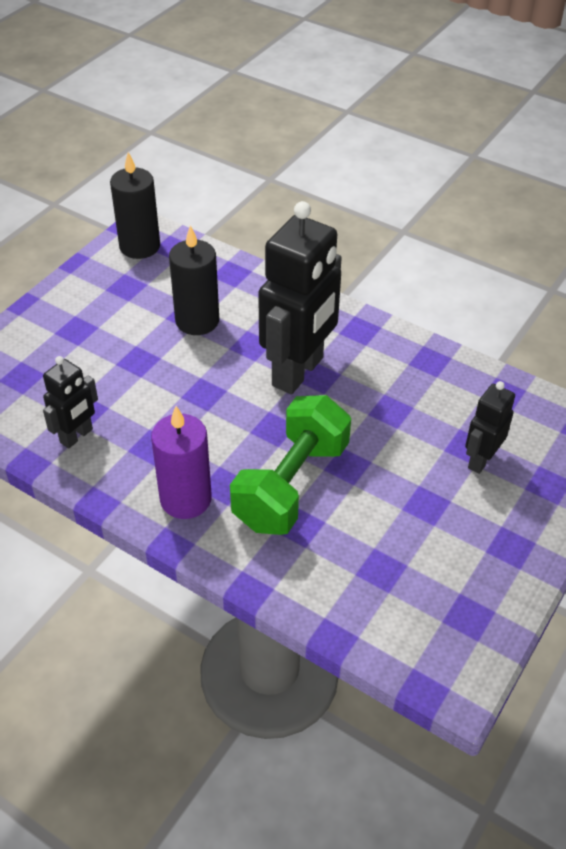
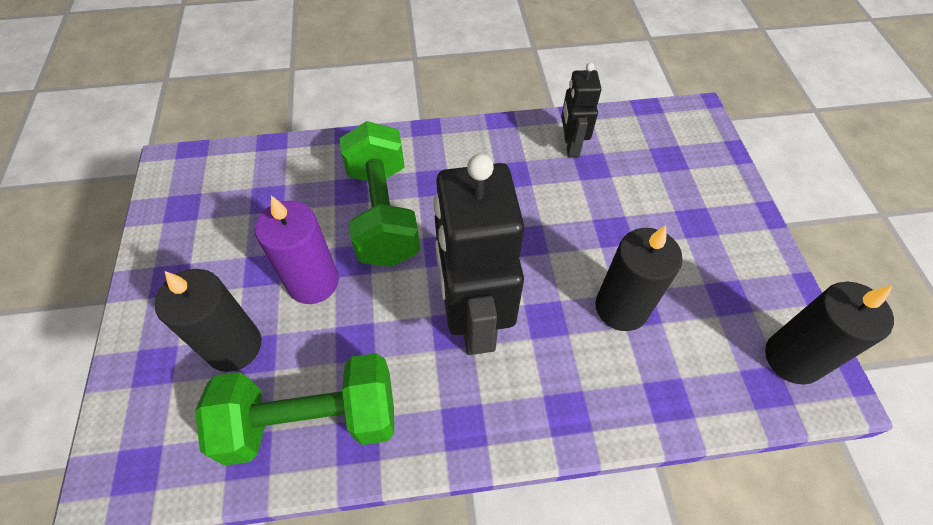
camera: 140 degrees right, 10 degrees up
purple candle [151,406,212,519] -> purple candle moved to [255,196,339,304]
black robot [465,381,515,474] -> black candle [155,269,262,372]
none -> green dumbbell [195,353,394,466]

